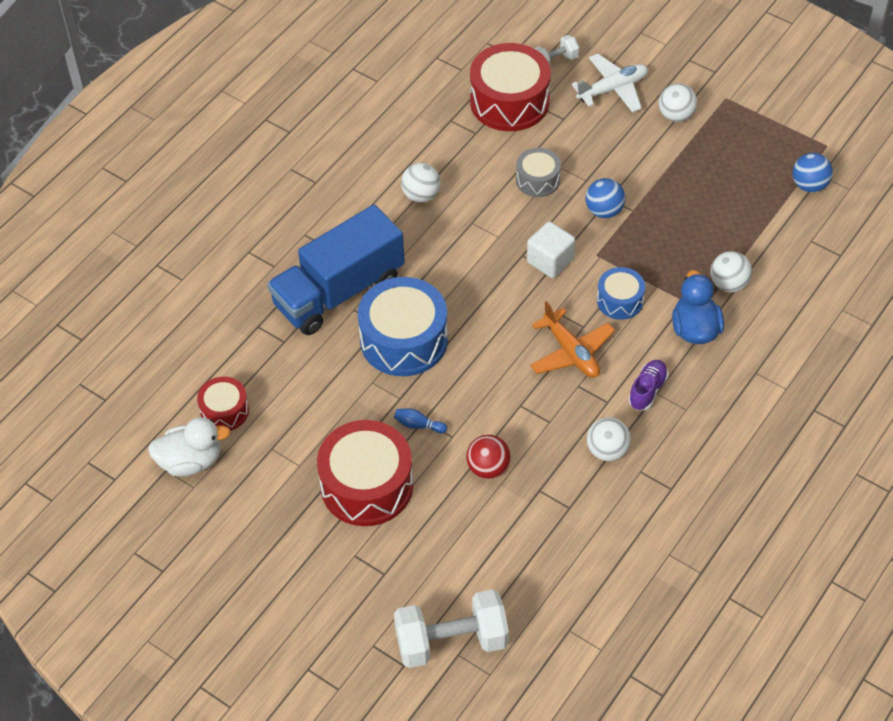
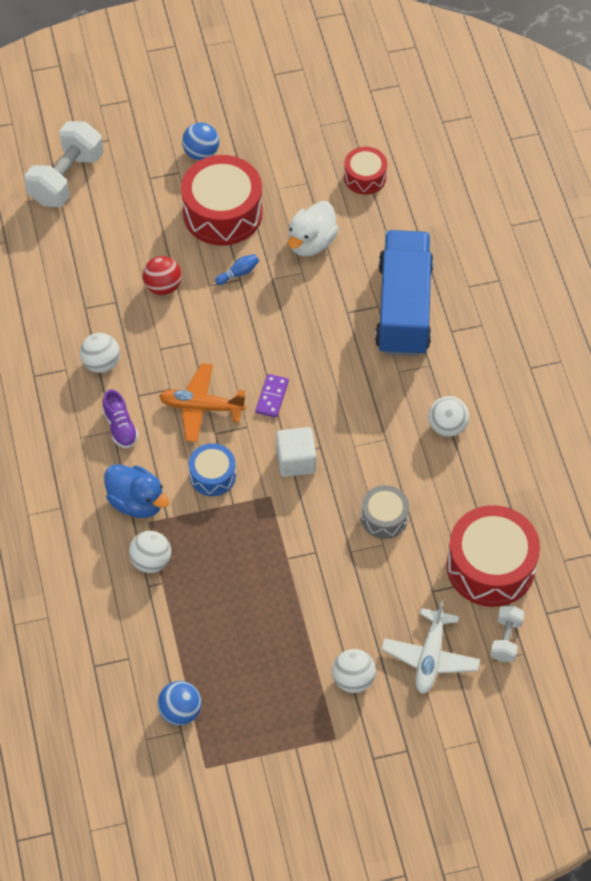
camera: 130 degrees right, 5 degrees up
white duck [148,417,231,477] -> white duck moved to [288,201,339,256]
blue drum [358,277,448,376] -> none
blue ball [585,178,625,218] -> blue ball moved to [182,123,219,160]
none -> purple domino [255,374,289,418]

